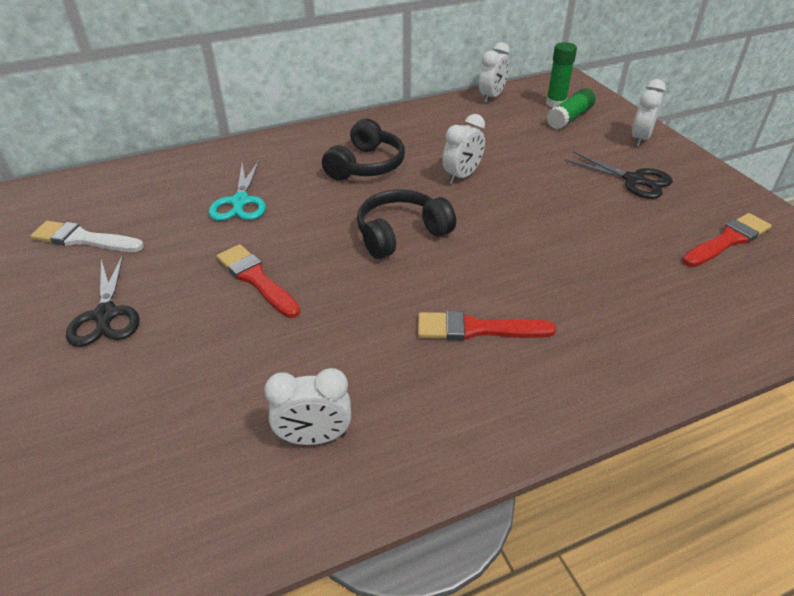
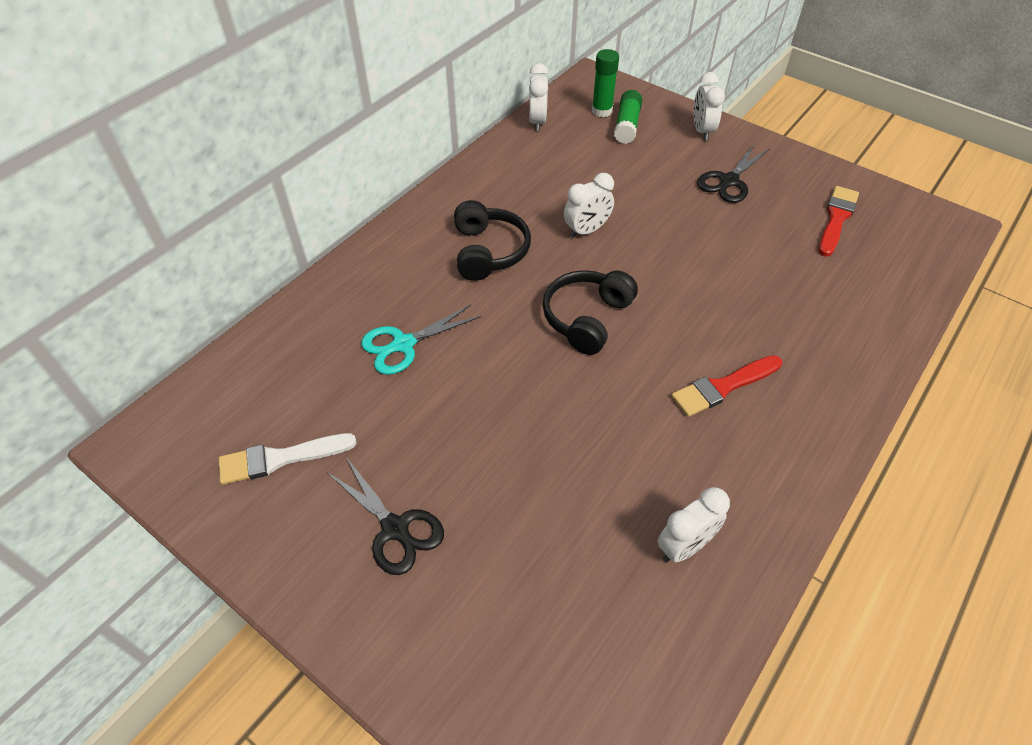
camera: 30 degrees left, 10 degrees up
turquoise scissors [209,161,266,221] -> turquoise scissors turned 90 degrees clockwise [361,305,481,375]
red brush [217,244,301,318] -> none
white clock [442,114,485,184] -> white clock turned 45 degrees clockwise [564,173,614,238]
black scissors [564,151,673,199] -> black scissors turned 120 degrees clockwise [697,144,769,203]

